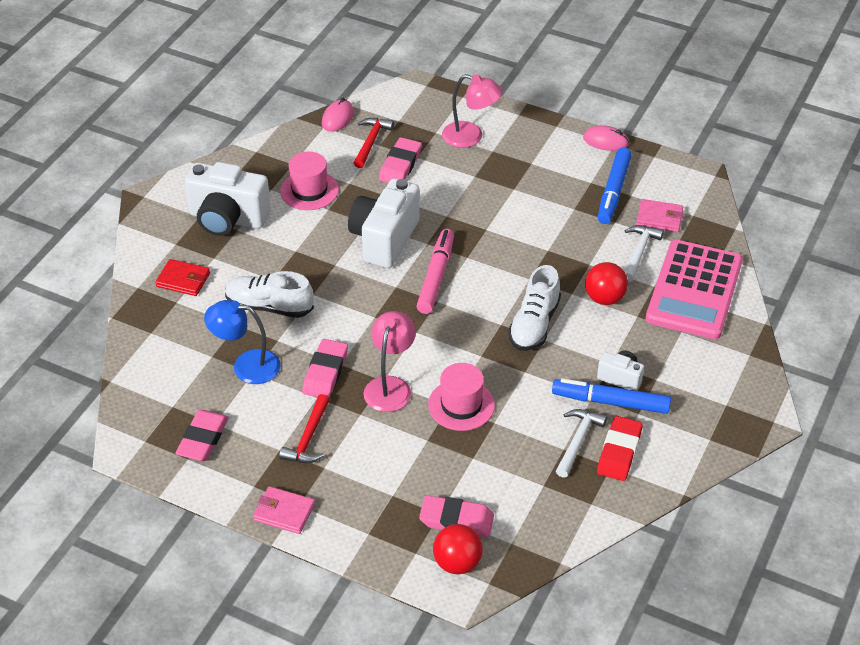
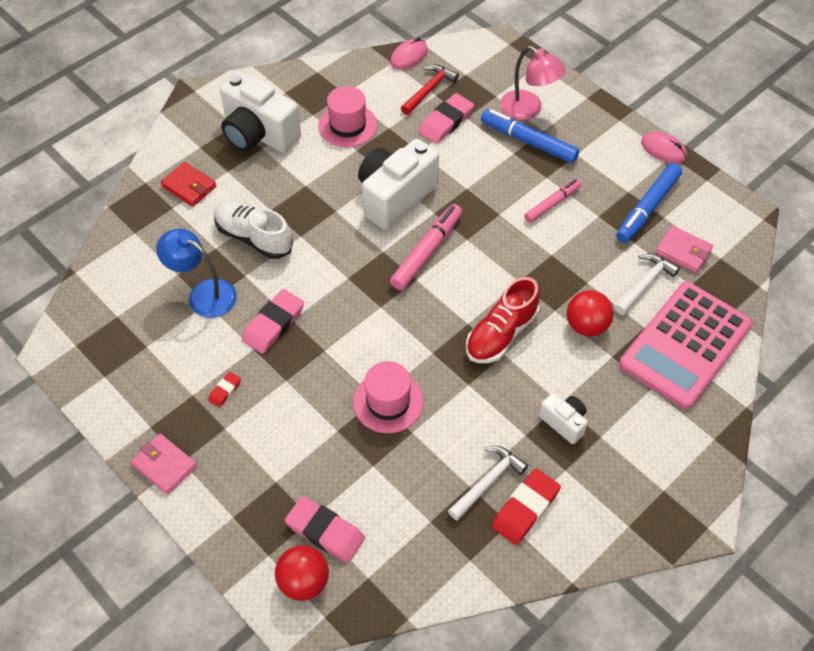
camera: 20 degrees right, 10 degrees up
pink eraser [175,410,229,461] -> none
red hammer [279,394,330,463] -> red eraser [208,372,241,407]
pink lamp [364,311,416,412] -> none
white shoe [508,265,561,351] -> red shoe [466,277,540,363]
blue marker [552,378,671,414] -> blue marker moved to [481,109,579,163]
none -> pink marker [524,179,581,223]

